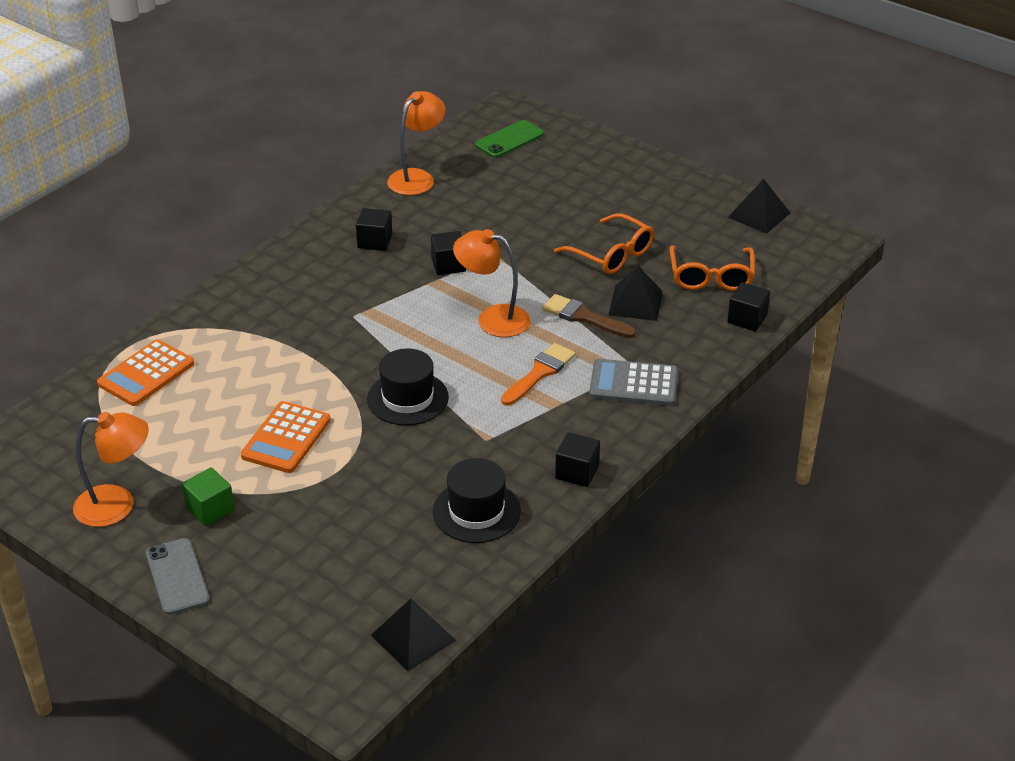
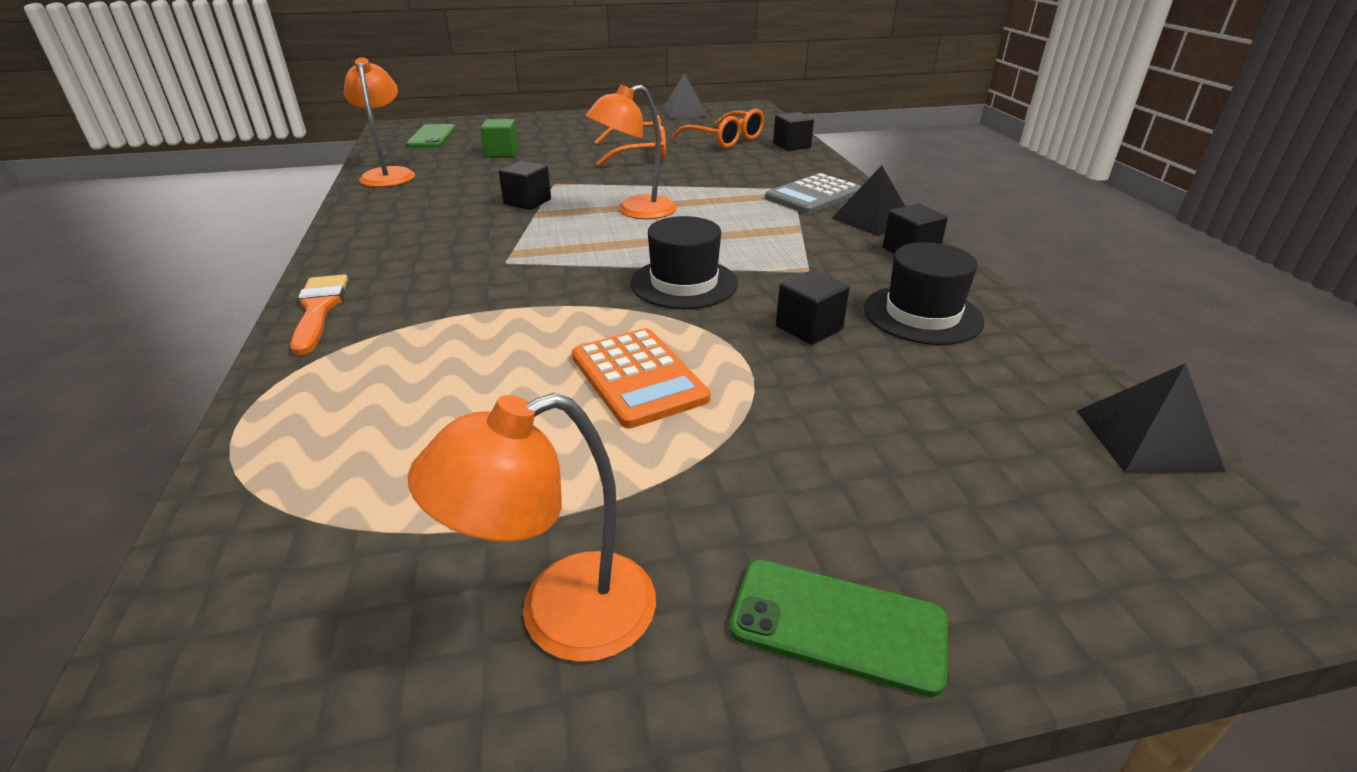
camera: 50 degrees left, 5 degrees down
orange lamp [73,412,149,527] -> orange lamp turned 150 degrees counterclockwise [408,393,656,662]
orange calculator [97,339,194,406] -> none
grey phone [146,538,210,615] -> green phone [729,560,948,697]
green cube [182,467,235,527] -> green cube moved to [480,119,519,157]
black cube [356,208,392,251] -> black cube moved to [776,270,850,345]
orange brush [501,343,576,406] -> orange brush moved to [290,274,348,355]
brown brush [542,294,636,338] -> none
black pyramid [609,266,663,321] -> black pyramid moved to [832,165,906,236]

